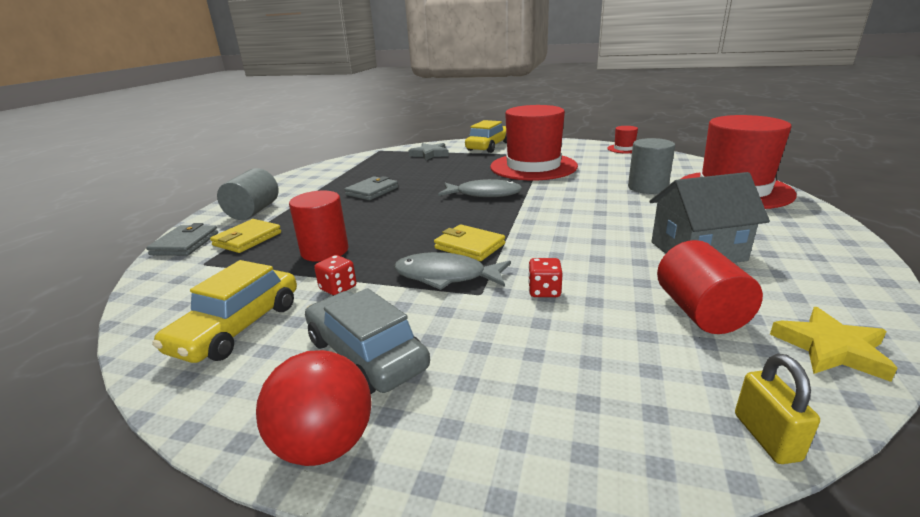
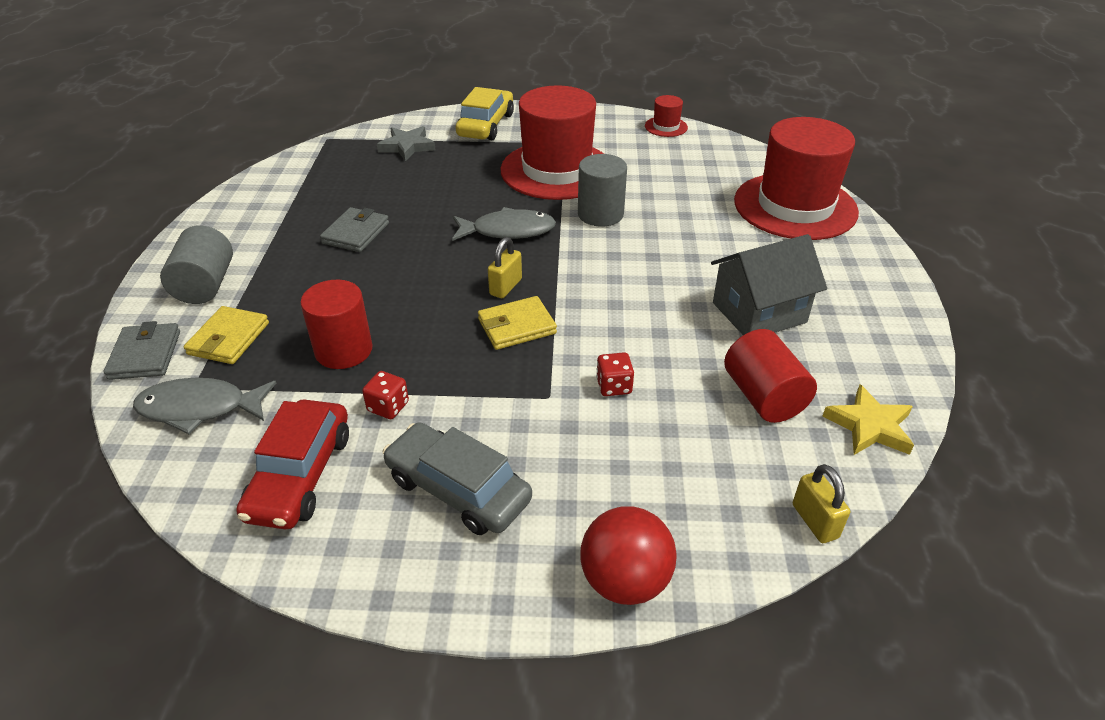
camera: 15 degrees left, 15 degrees up
yellow car [152,260,297,363] -> red car [236,400,349,529]
red ball [256,350,372,466] -> red ball moved to [580,506,677,605]
grey fish [394,252,511,290] -> grey fish moved to [133,378,276,434]
yellow wallet [434,224,505,261] -> yellow wallet turned 45 degrees counterclockwise [478,296,557,350]
grey cylinder [628,138,675,194] -> grey cylinder moved to [578,154,627,227]
none -> yellow padlock [488,237,522,298]

